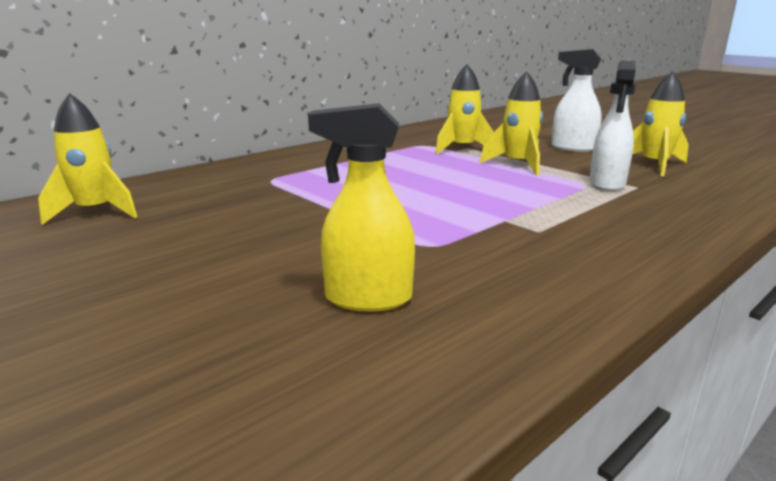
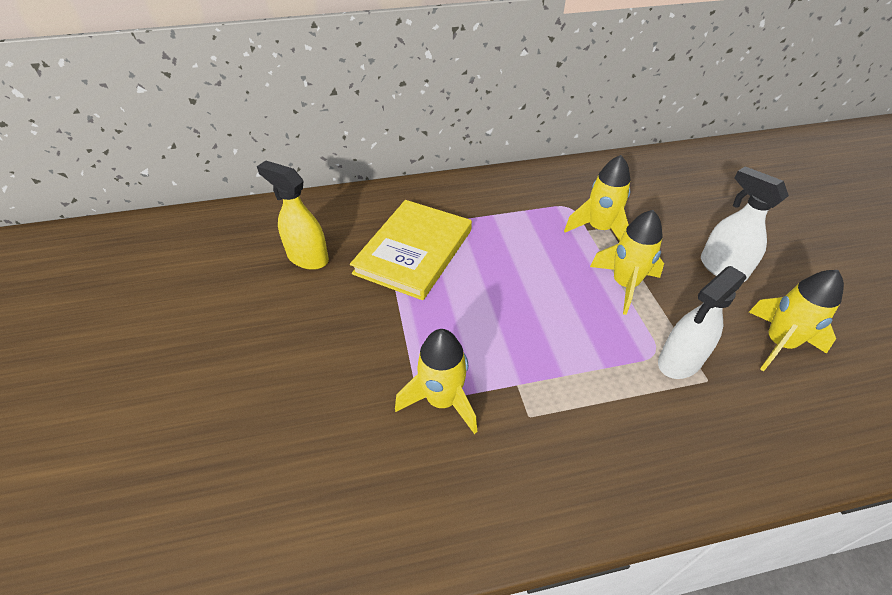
camera: 30 degrees right, 25 degrees up
yellow rocket [38,93,138,225] -> yellow rocket moved to [395,329,477,434]
yellow spray bottle [308,103,415,312] -> yellow spray bottle moved to [257,161,329,270]
none -> yellow book [350,200,472,300]

